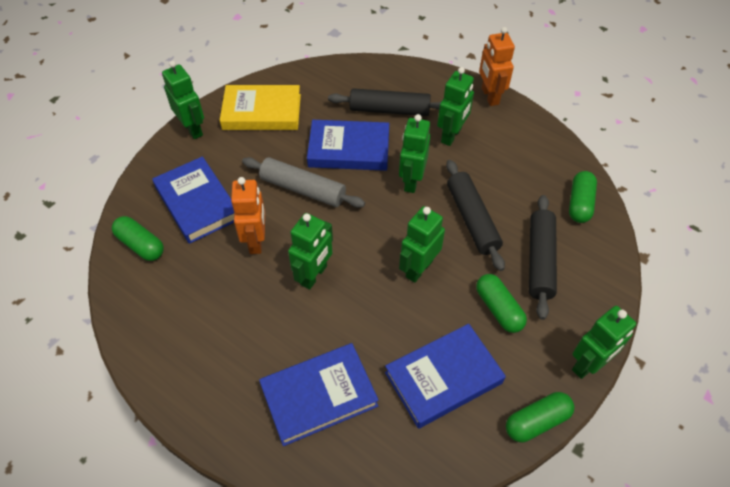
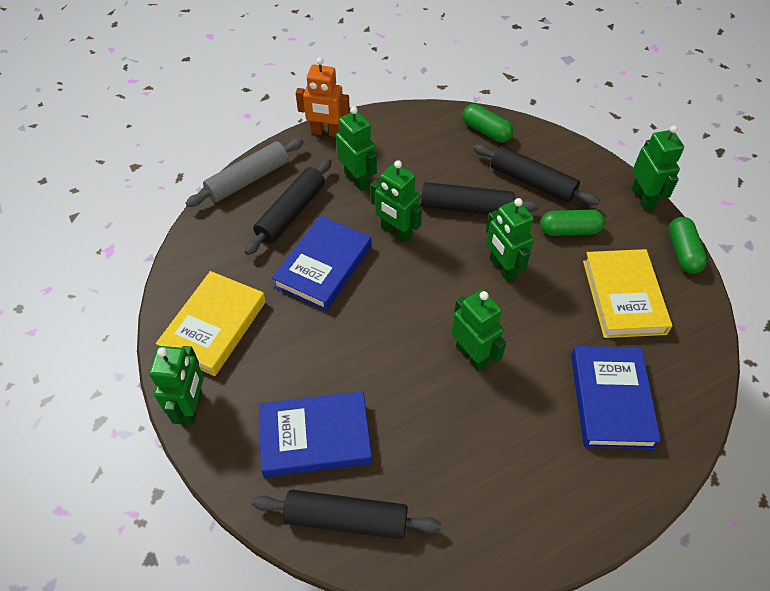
camera: 65 degrees left, 0 degrees up
green capsule [112,216,164,261] -> black rolling pin [252,490,441,539]
green robot [162,61,204,139] -> green robot turned 105 degrees clockwise [149,346,204,425]
orange robot [231,177,265,254] -> none
grey rolling pin [242,157,365,208] -> grey rolling pin moved to [186,138,304,207]
blue book [385,324,506,429] -> yellow book [583,249,672,338]

